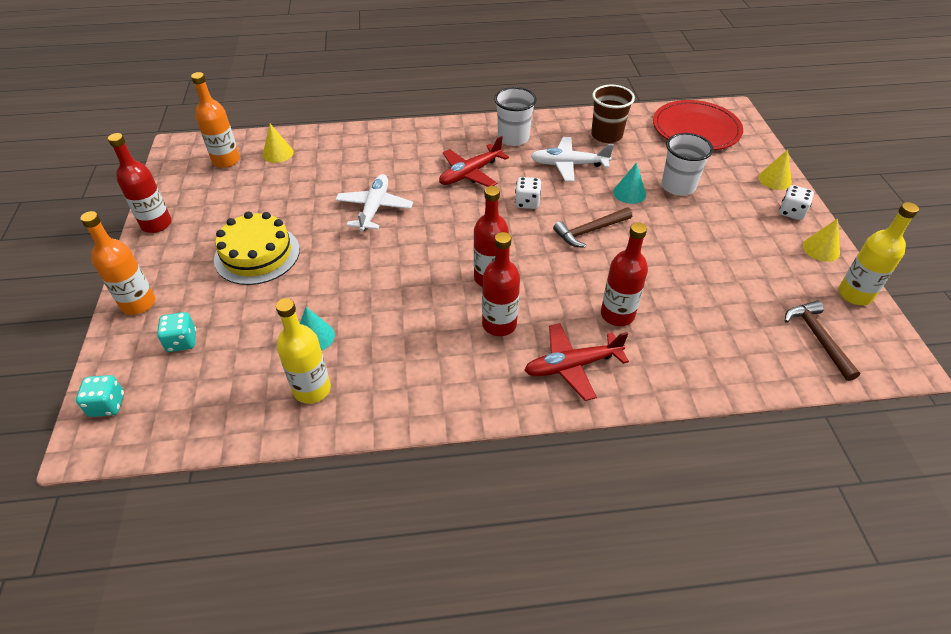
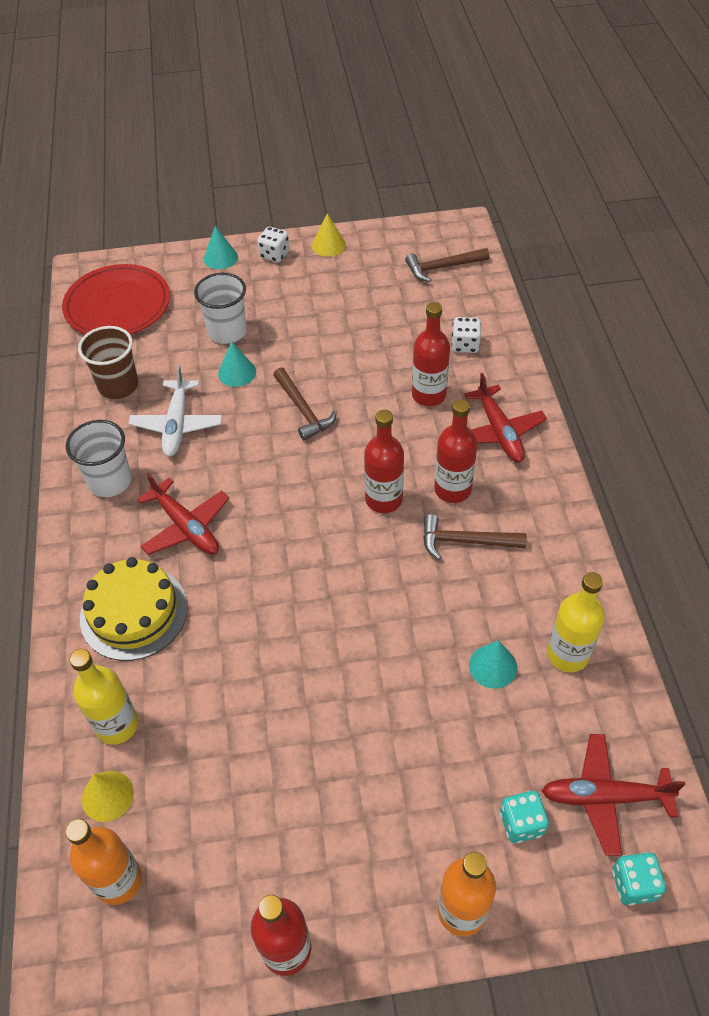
camera: 90 degrees left, 5 degrees up
yellow cake [214,212,300,285] -> yellow cake moved to [80,557,188,661]
white plane [335,174,413,232] -> none
white dice [515,177,541,209] -> white dice moved to [451,317,481,353]
yellow cone [758,149,792,190] -> turquoise cone [204,226,238,269]
yellow bottle [838,202,919,305] -> yellow bottle moved to [70,649,138,745]
none -> brown hammer [423,514,527,560]
none -> red plane [542,734,685,856]

